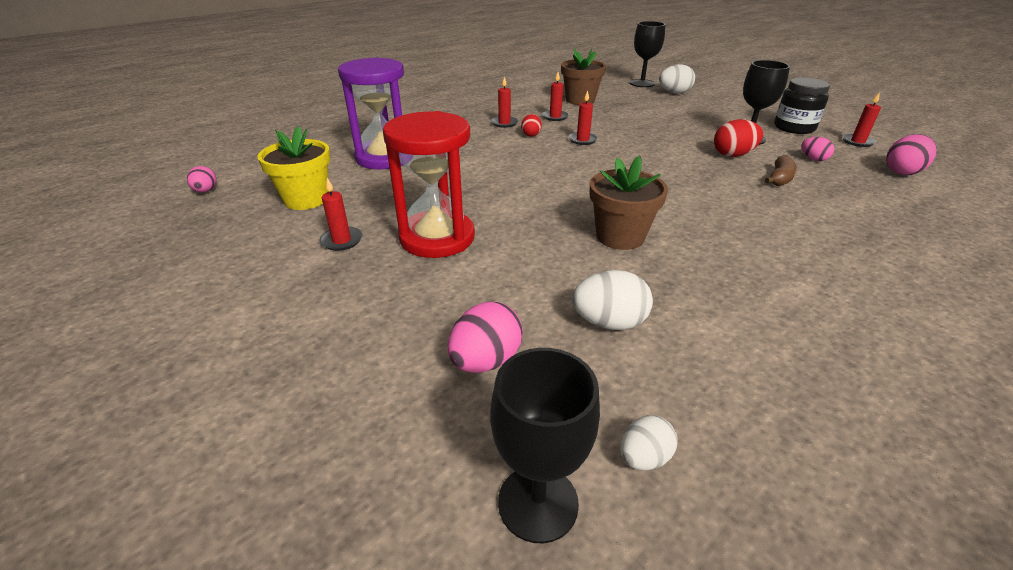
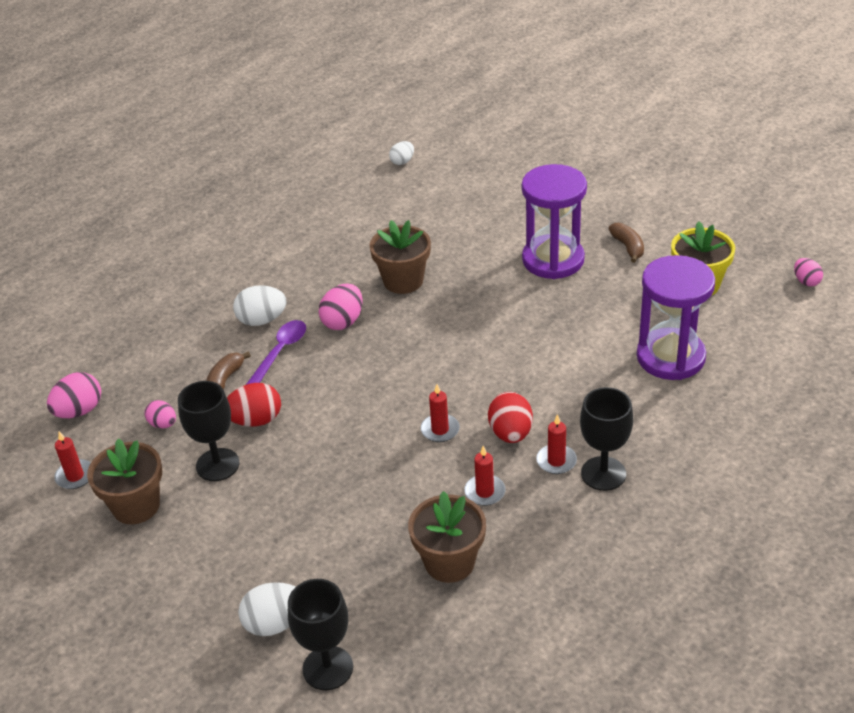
camera: 175 degrees right, 5 degrees up
red candle [319,178,362,251] -> brown banana [609,223,644,263]
red hourglass [383,111,475,258] -> purple hourglass [522,164,587,279]
pink egg [448,302,523,373] -> pink egg moved to [319,284,363,330]
black goblet [490,348,600,543] -> black goblet moved to [580,387,633,491]
red egg [521,114,542,137] -> red egg [488,392,533,443], size x1.60
white egg [572,270,653,330] -> white egg moved to [233,285,286,326]
black jar [774,77,830,134] -> brown flower pot [87,439,162,524]
none -> purple spoon [246,320,306,385]

